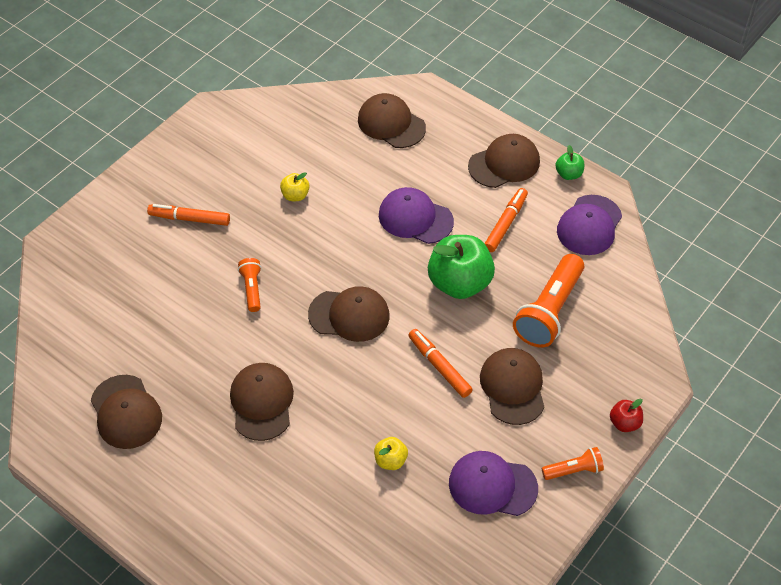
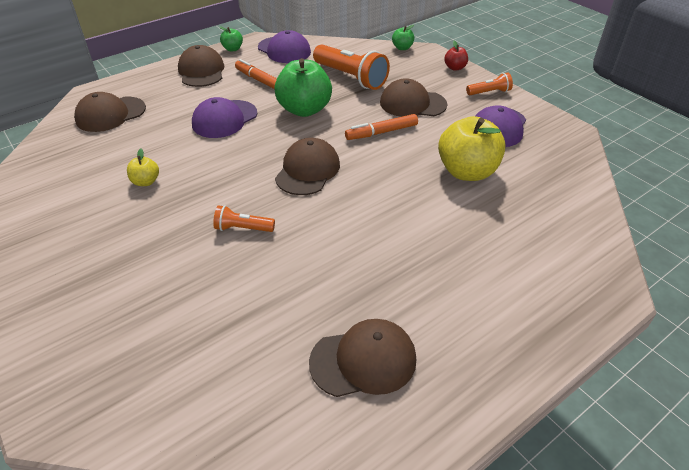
camera: 75 degrees left, 10 degrees down
orange marker [147,204,230,226] -> none
brown cap [230,363,294,441] -> none
yellow apple [374,437,408,470] -> yellow apple [438,116,506,181], size x2.14
orange flashlight [542,447,604,480] -> orange flashlight turned 75 degrees clockwise [466,72,513,95]
none -> green apple [392,25,414,50]

